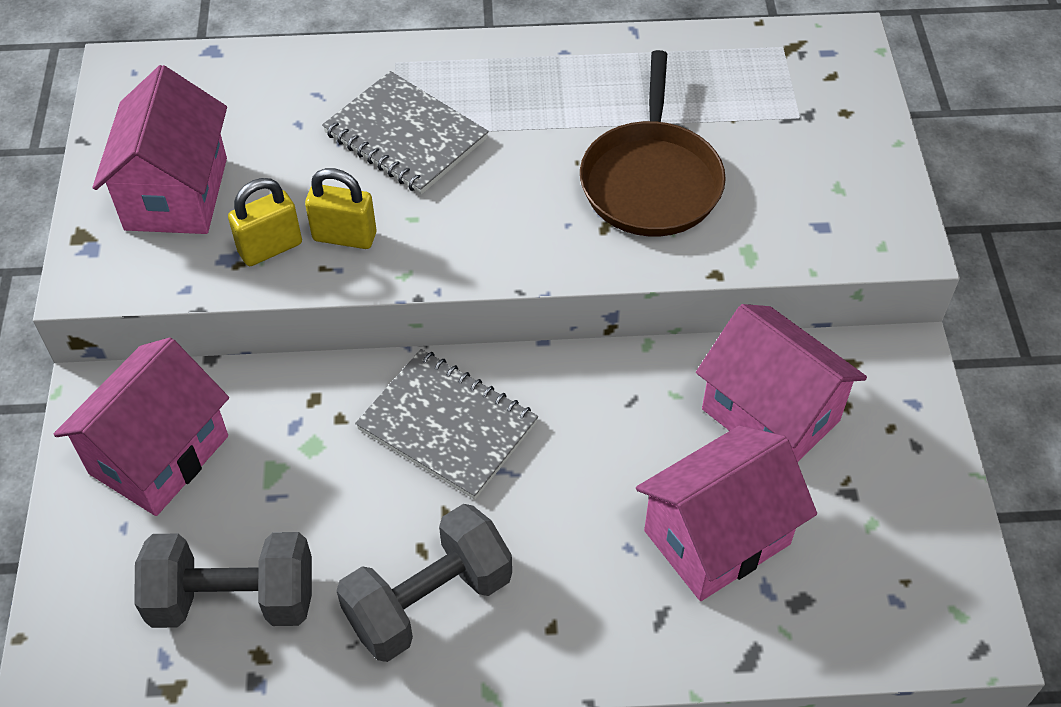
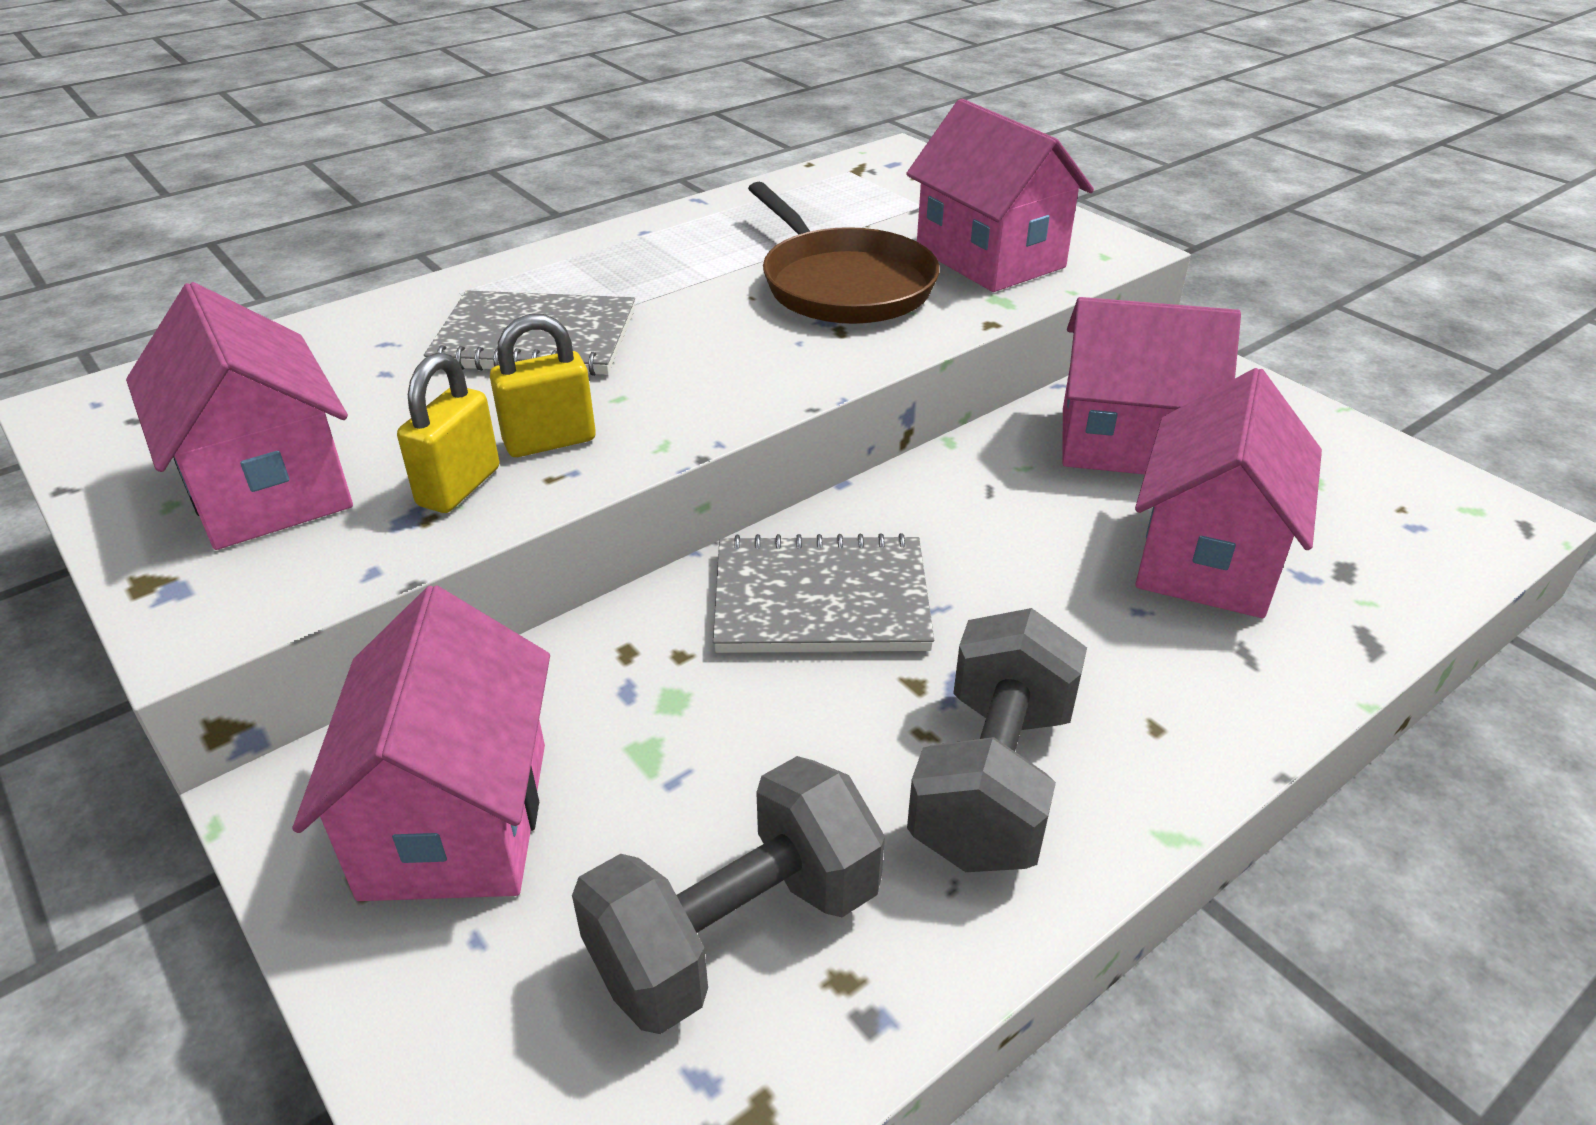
camera: 35 degrees left, 15 degrees down
none -> pink house [906,99,1094,292]

